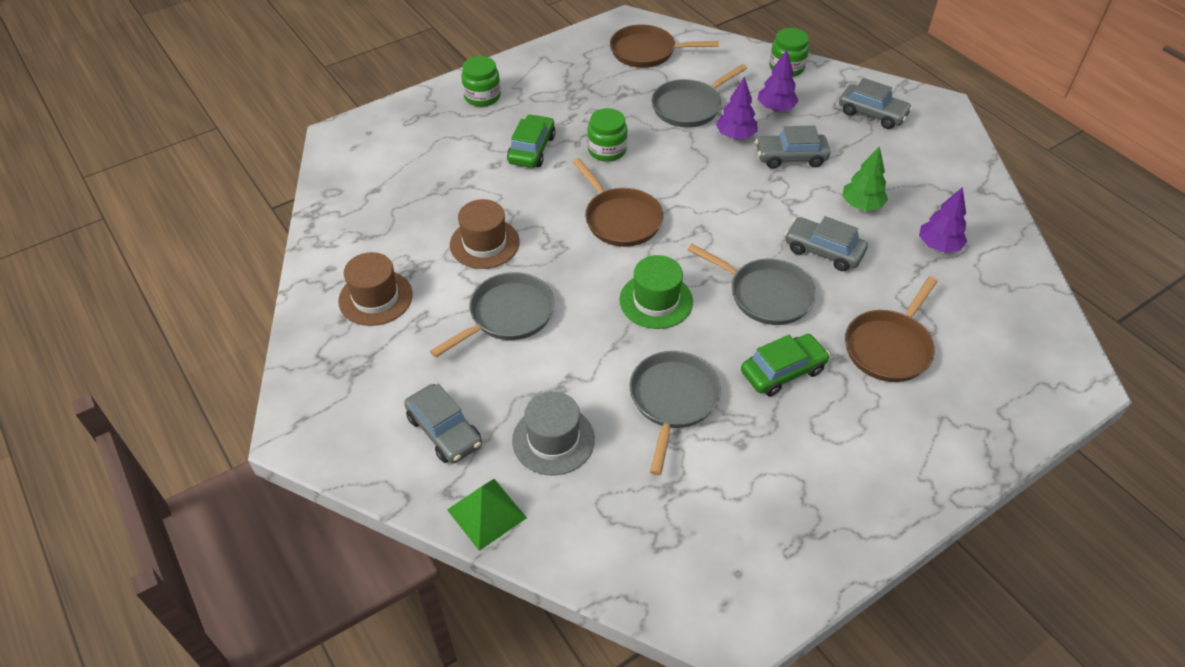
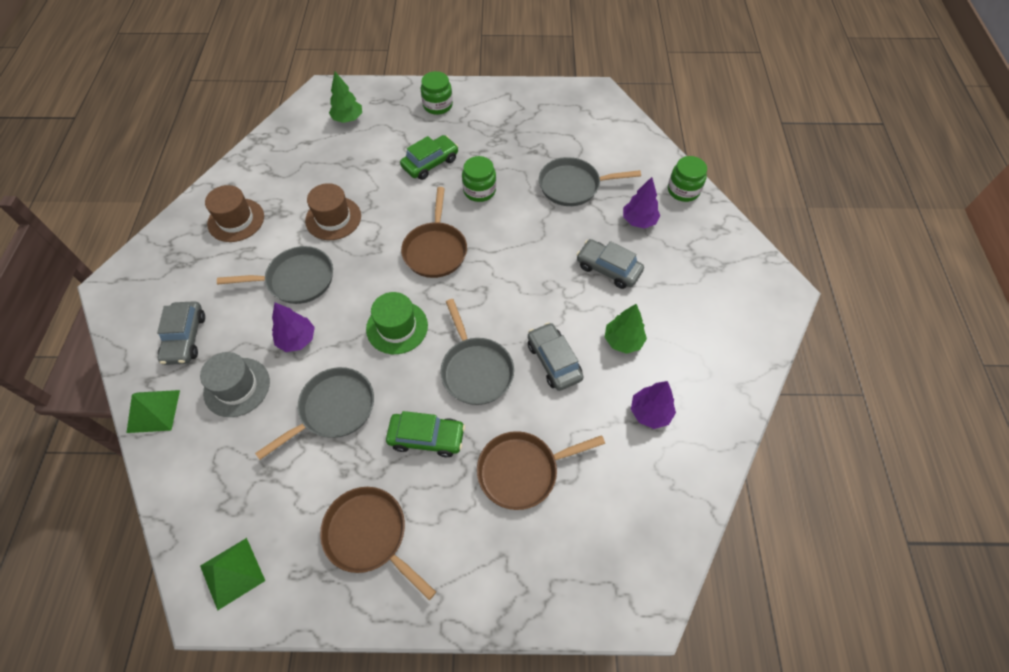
camera: 35 degrees right, 10 degrees up
brown pan [610,25,719,68] -> brown pan moved to [320,487,436,600]
purple tree [716,77,758,139] -> purple tree moved to [272,302,315,352]
grey car [839,78,912,129] -> none
none -> green pyramid [200,538,265,610]
none -> green tree [329,72,362,123]

